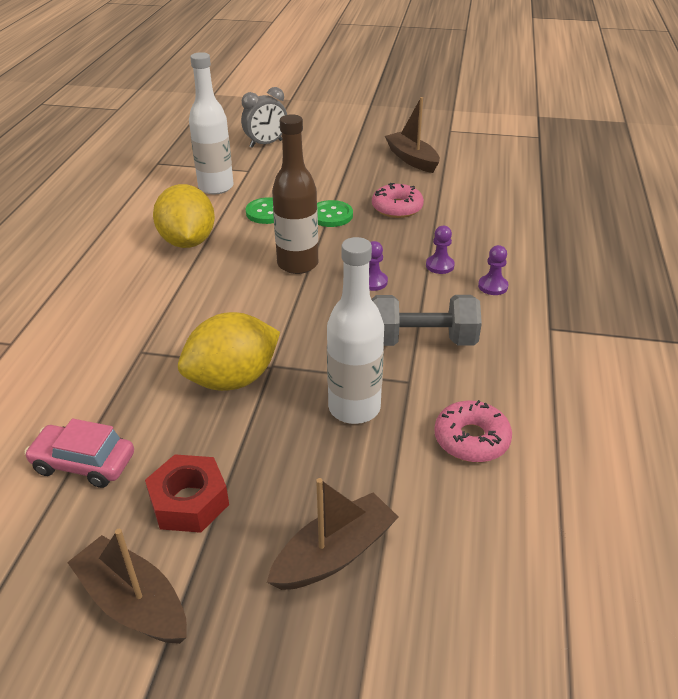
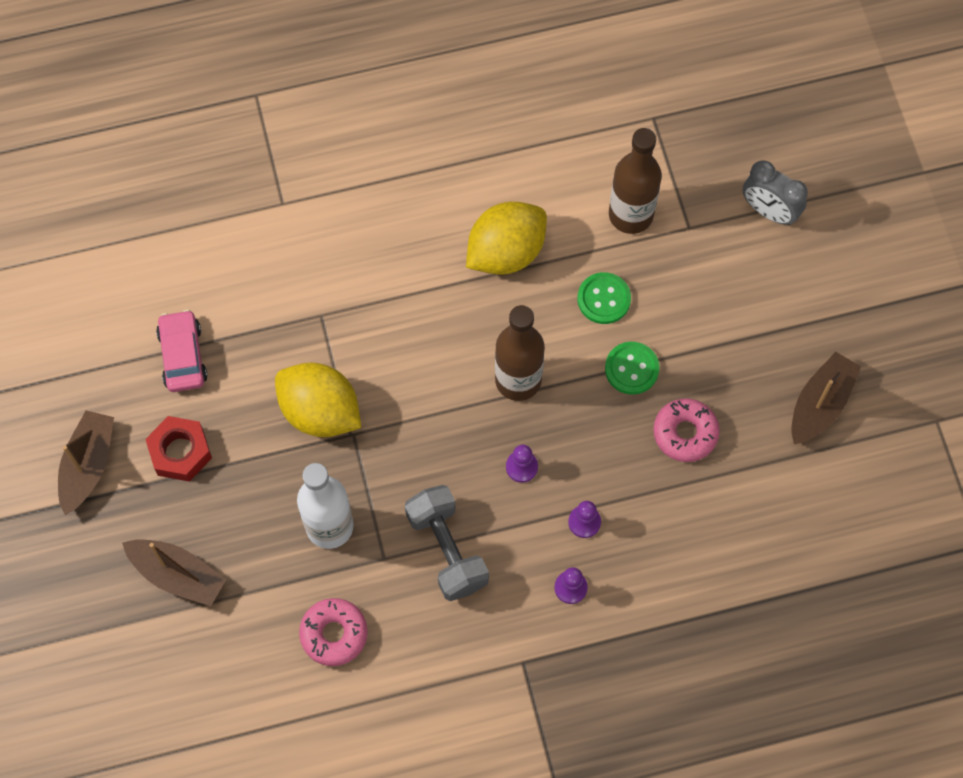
camera: 65 degrees right, 30 degrees up
white bottle [189,52,234,194] -> brown bottle [609,128,662,234]

